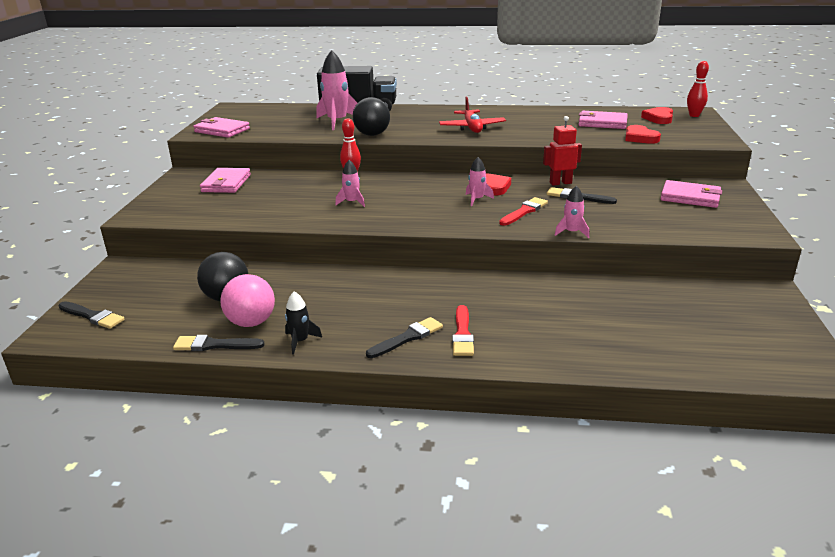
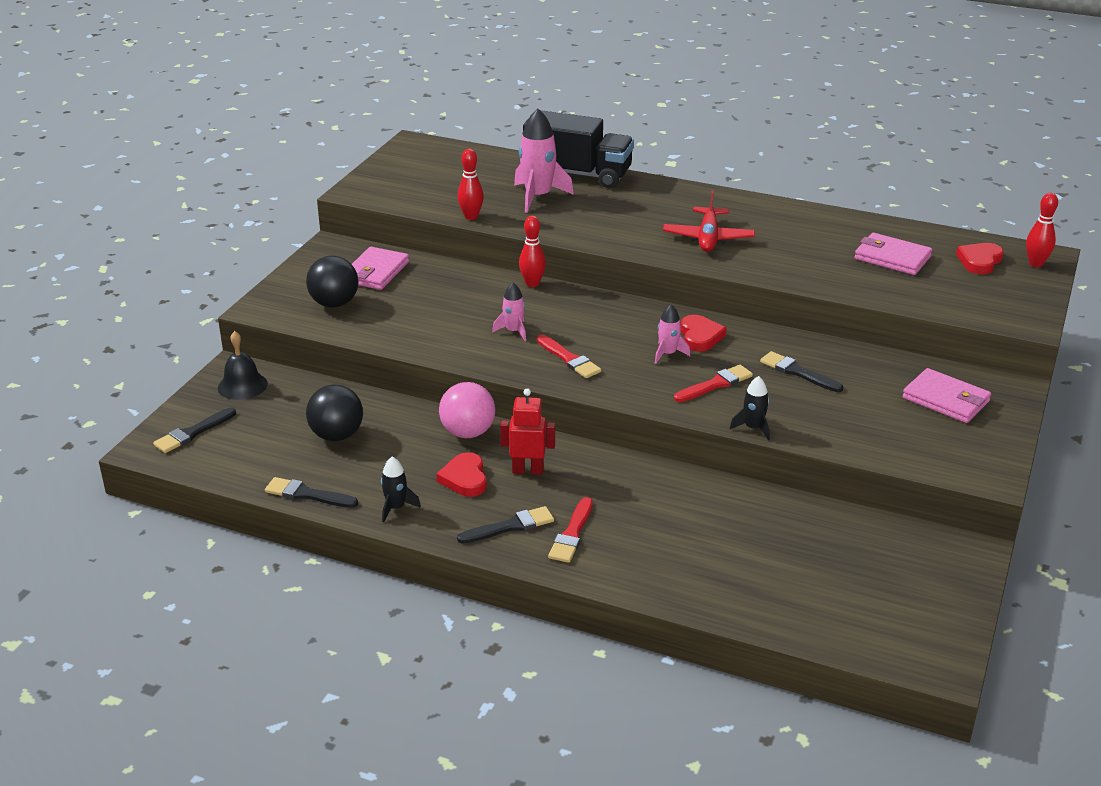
camera: 15 degrees right, 5 degrees up
black brush [59,301,125,329] -> black brush turned 90 degrees clockwise [153,408,236,453]
pink wallet [193,117,250,138] -> none
pink ball [220,274,275,327] -> pink ball moved to [439,382,495,438]
black ball [353,97,390,136] -> black ball moved to [306,256,359,308]
red robot [543,116,582,186] -> red robot moved to [500,389,555,475]
pink rocket [555,186,589,238] -> black rocket [730,376,770,440]
red heart [625,125,661,144] -> red heart moved to [436,452,487,497]
none -> black bell [218,331,268,400]
none -> red bowling pin [457,149,484,220]
none -> red brush [537,335,601,378]

